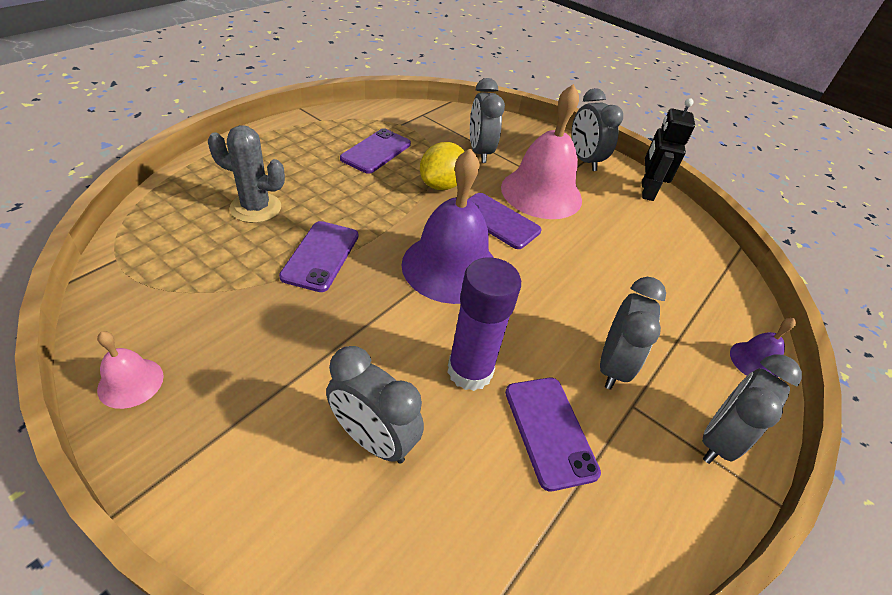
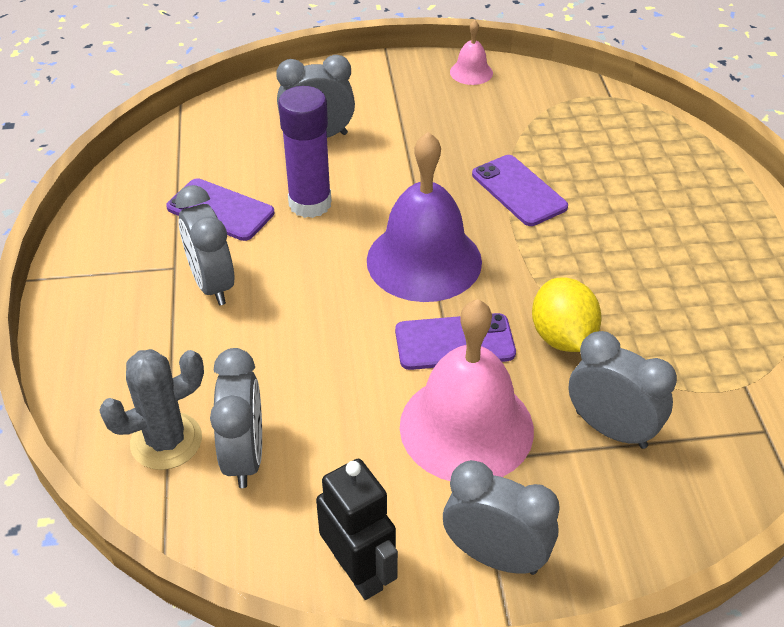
camera: 140 degrees right, 0 degrees up
grey cactus [208,125,285,223] -> grey cactus moved to [99,349,204,470]
purple phone [340,128,411,174] -> none
grey clock [702,354,802,464] -> grey clock moved to [210,348,262,488]
purple bell [730,318,796,377] -> none

